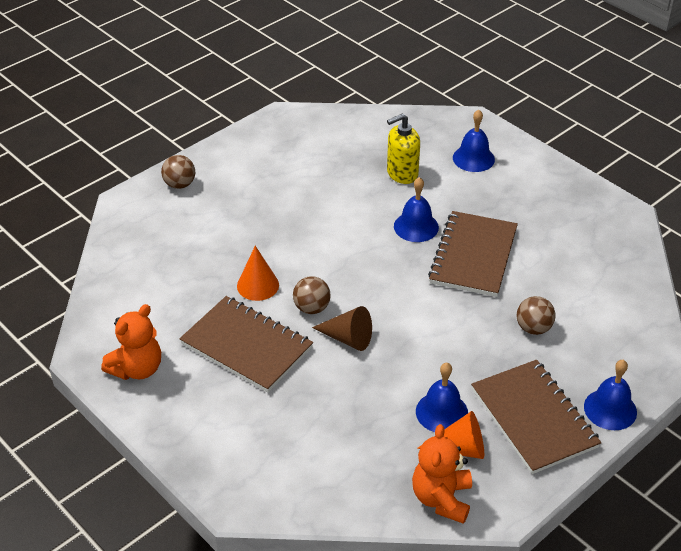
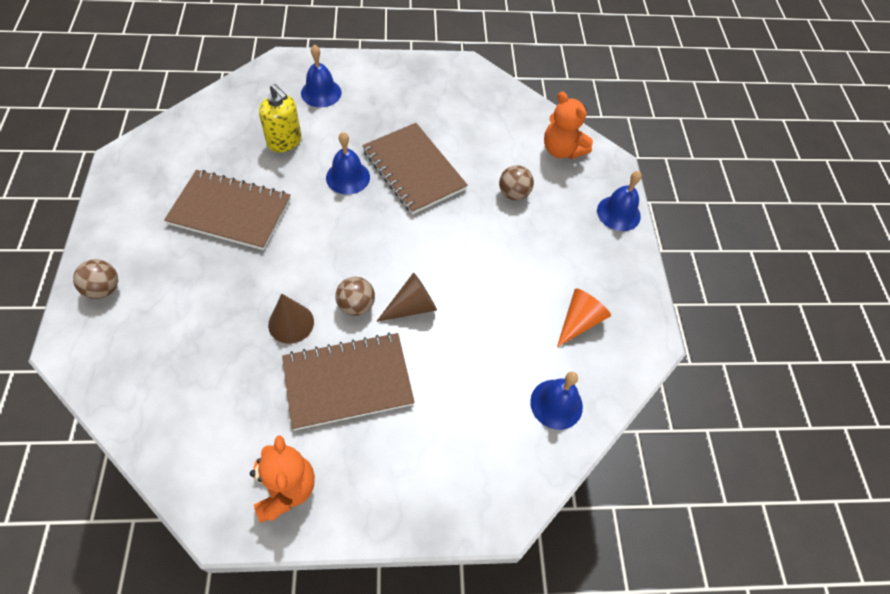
camera: 55 degrees left, 15 degrees up
orange cone [237,246,279,301] -> brown cone [268,294,314,344]
yellow soap dispenser [387,113,420,184] -> yellow soap dispenser turned 60 degrees counterclockwise [259,84,301,152]
orange teddy bear [412,424,472,524] -> orange teddy bear moved to [544,91,593,159]
blue bell [416,363,468,432] -> blue bell moved to [530,372,583,430]
brown notebook [471,360,601,474] -> brown notebook moved to [164,170,291,250]

